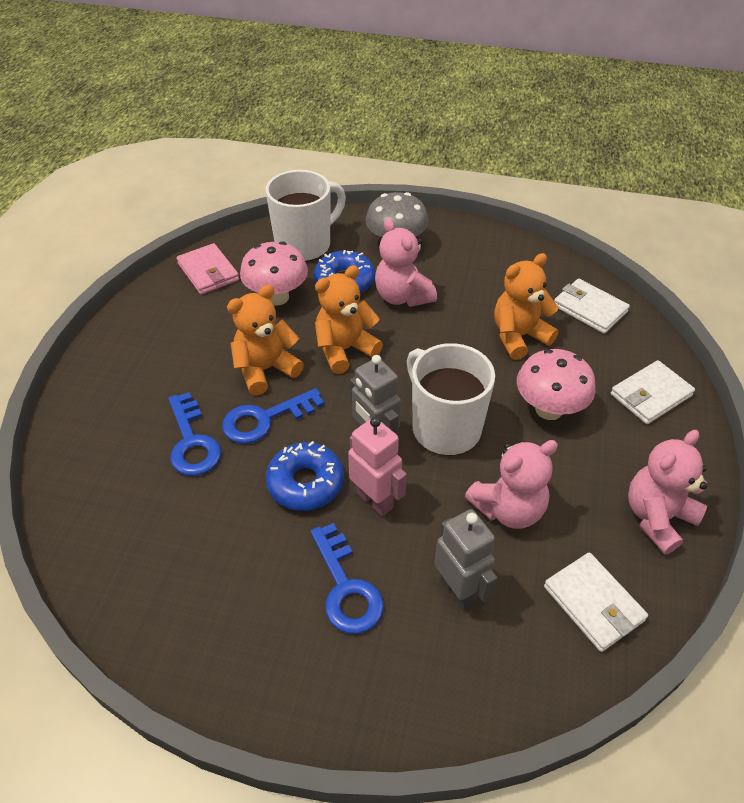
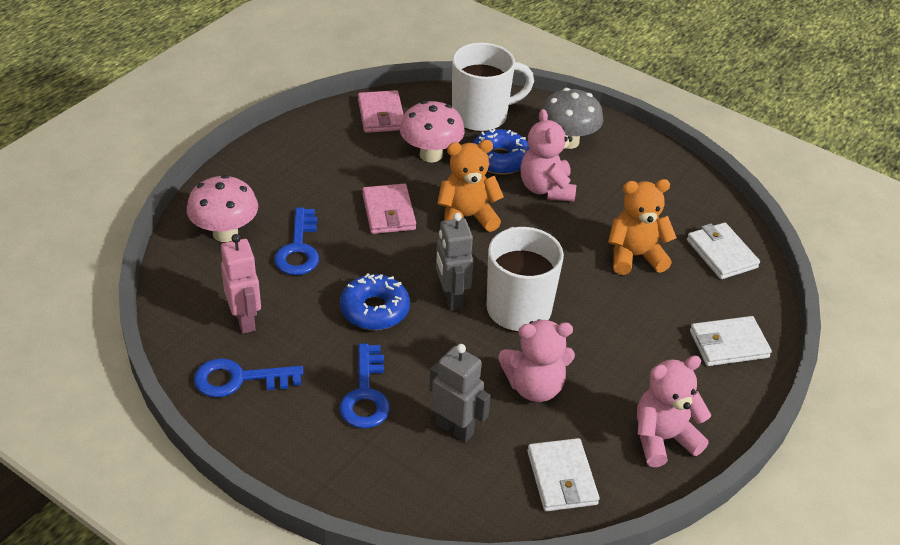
camera: 20 degrees right, 5 degrees down
blue key [222,388,324,444] -> blue key moved to [194,358,303,398]
orange teddy bear [227,285,304,395] -> pink wallet [362,184,416,234]
pink robot [348,417,407,516] -> pink robot moved to [221,234,261,334]
grey robot [434,509,497,611] -> grey robot turned 45 degrees counterclockwise [429,344,491,443]
pink mushroom [517,349,596,420] -> pink mushroom moved to [187,175,258,242]

